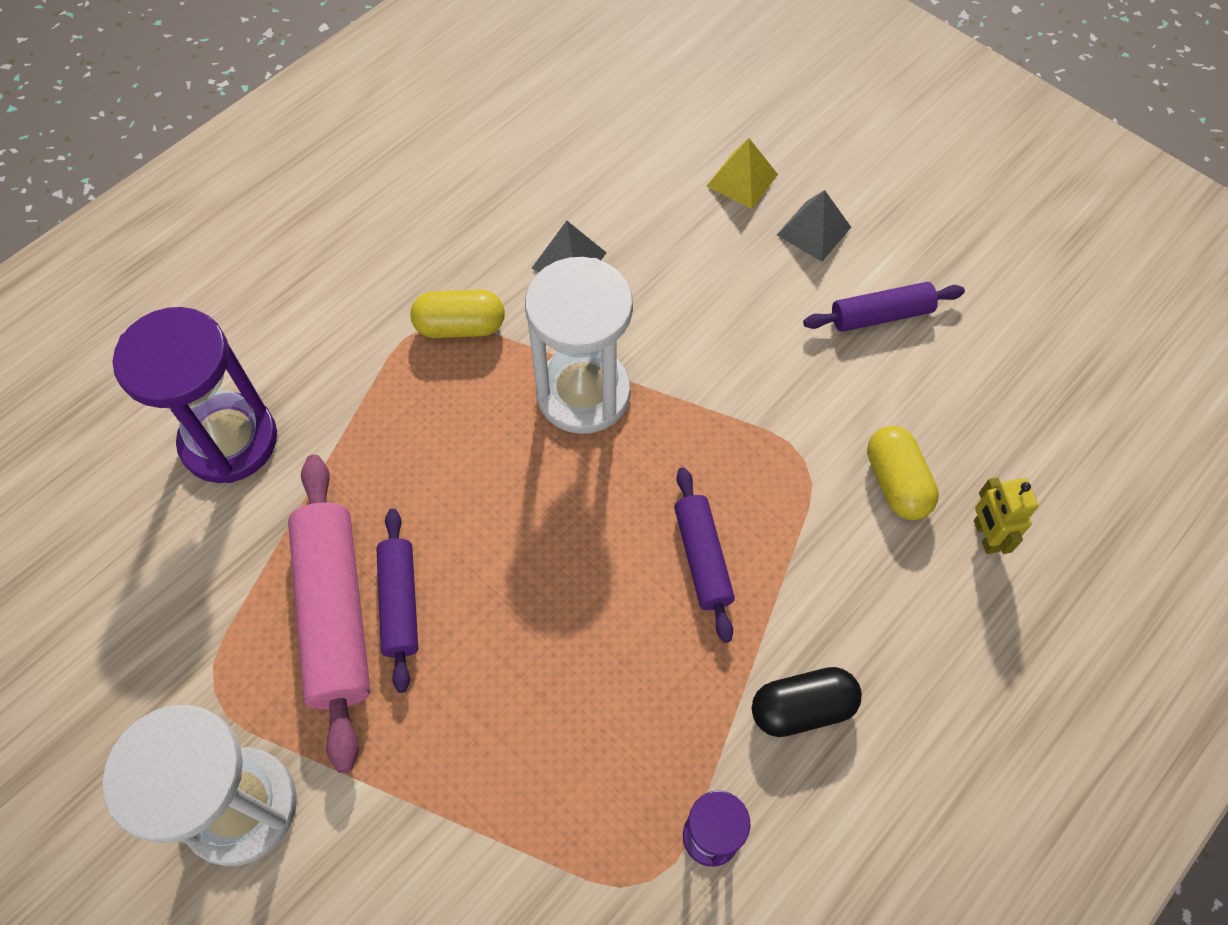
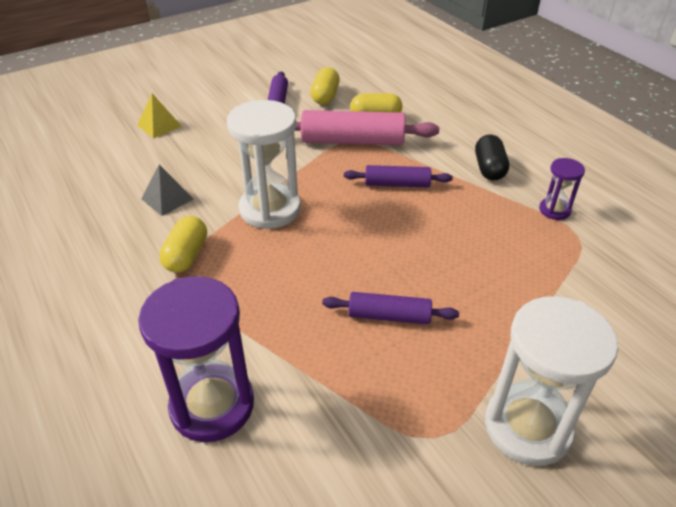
camera: 75 degrees left, 20 degrees down
pink rolling pin [288,455,370,773] -> pink rolling pin moved to [294,110,439,145]
grey pyramid [777,190,851,262] -> none
yellow robot [974,477,1038,554] -> none
none -> yellow capsule [311,67,340,105]

